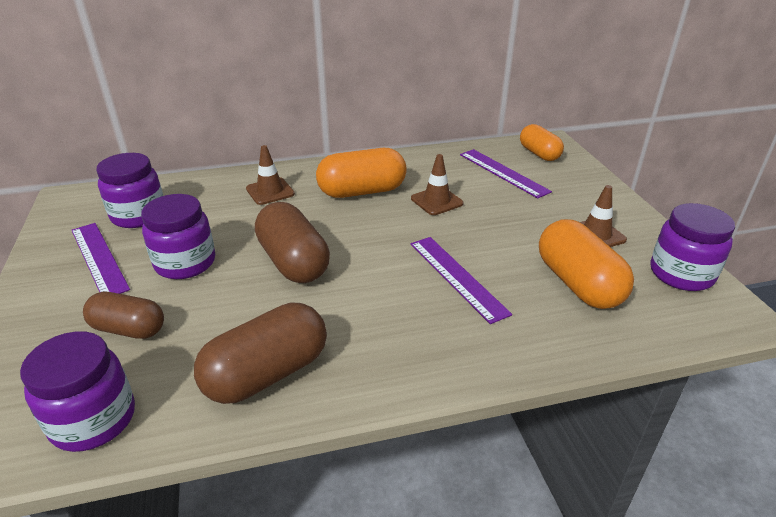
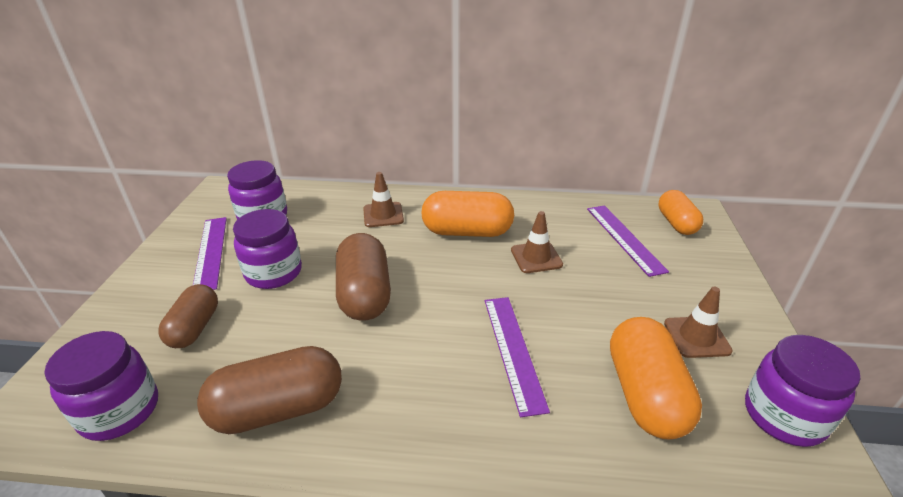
camera: 20 degrees right, 0 degrees up
brown capsule [83,292,164,339] -> brown capsule turned 60 degrees clockwise [158,284,218,348]

